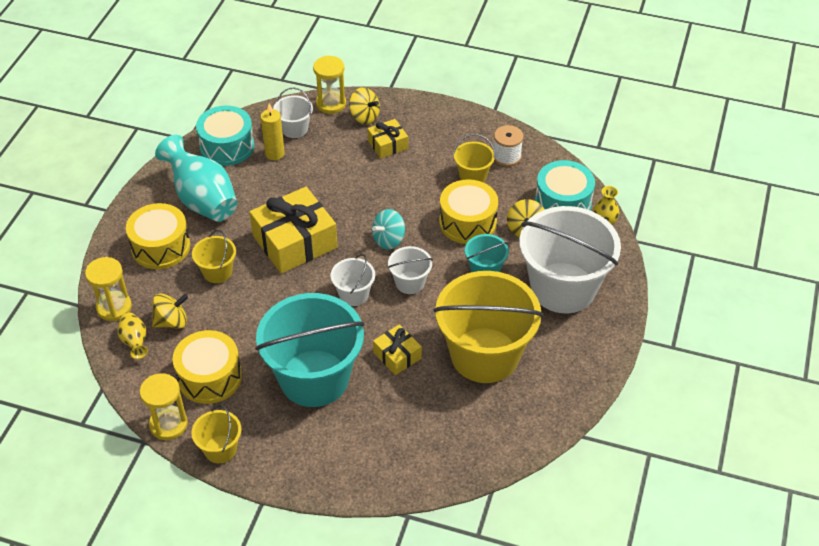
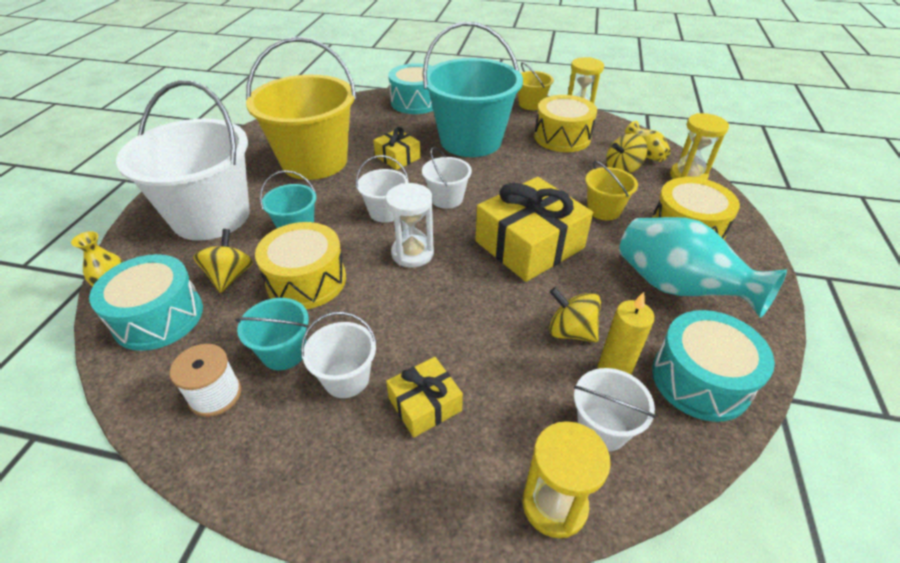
camera: 175 degrees right, 5 degrees down
yellow spinning top [349,88,380,124] -> yellow spinning top moved to [549,287,601,342]
turquoise spinning top [372,209,405,250] -> white hourglass [385,183,434,267]
yellow bucket [453,134,495,183] -> turquoise bucket [235,298,309,370]
none -> white bucket [301,312,377,398]
none -> turquoise drum [388,63,433,114]

